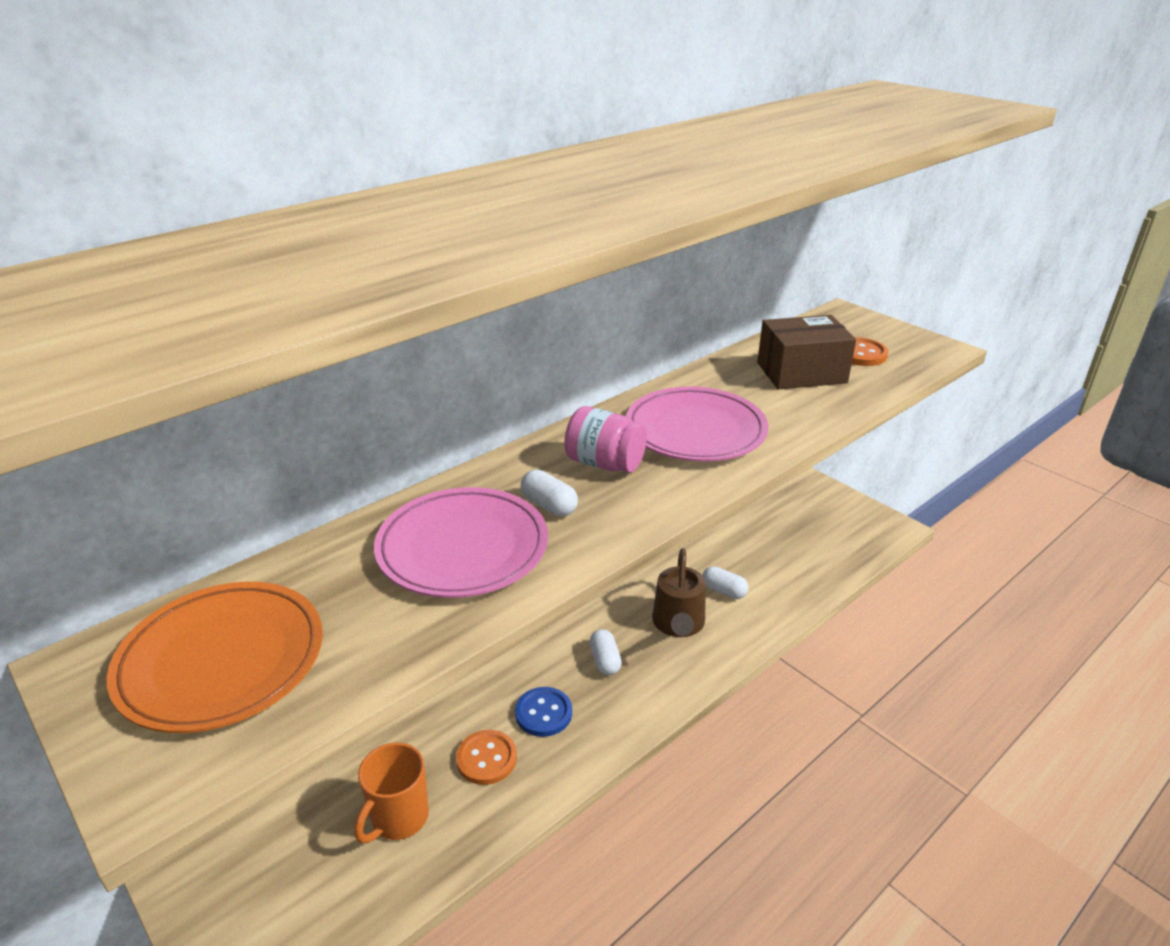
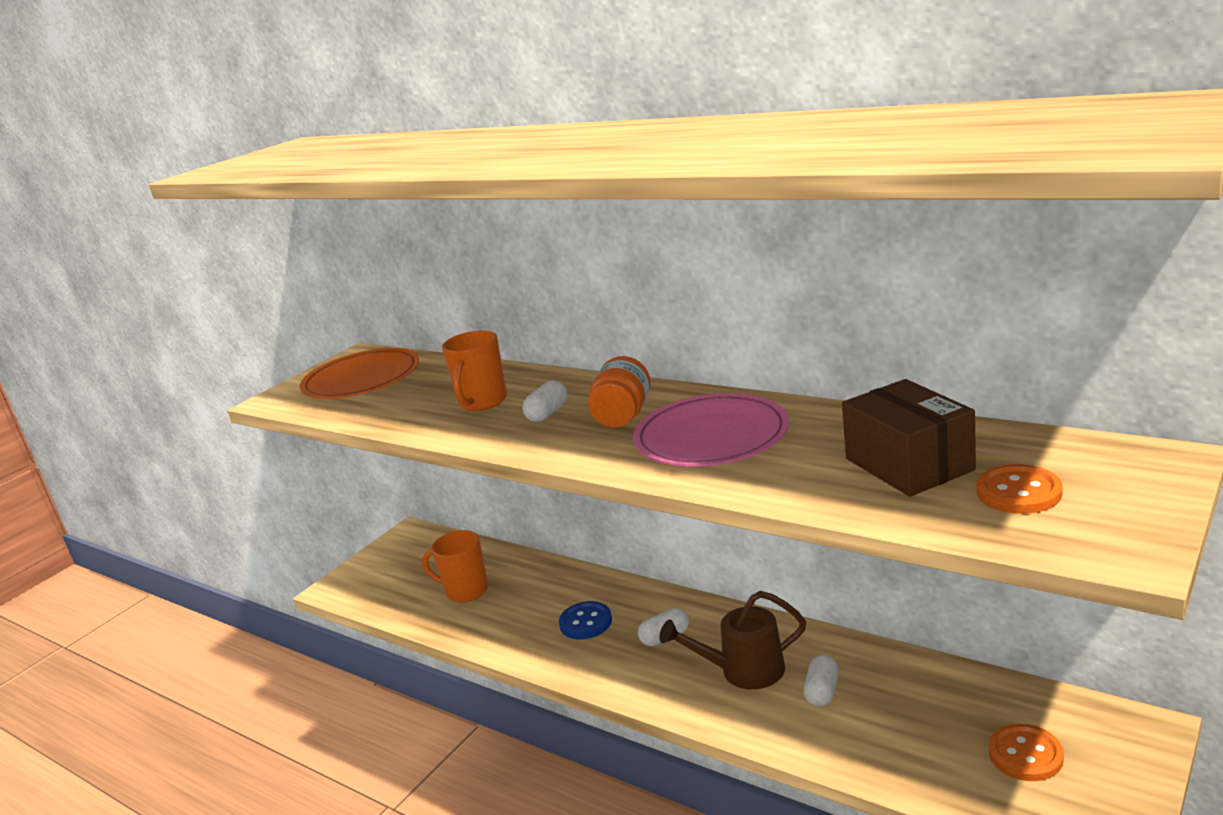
camera: 80 degrees right, 10 degrees down
pink plate [374,487,548,598] -> orange mug [442,330,507,411]
orange button [456,730,517,785] -> orange button moved to [989,724,1064,781]
pink jar [564,406,647,473] -> orange jar [588,356,651,427]

